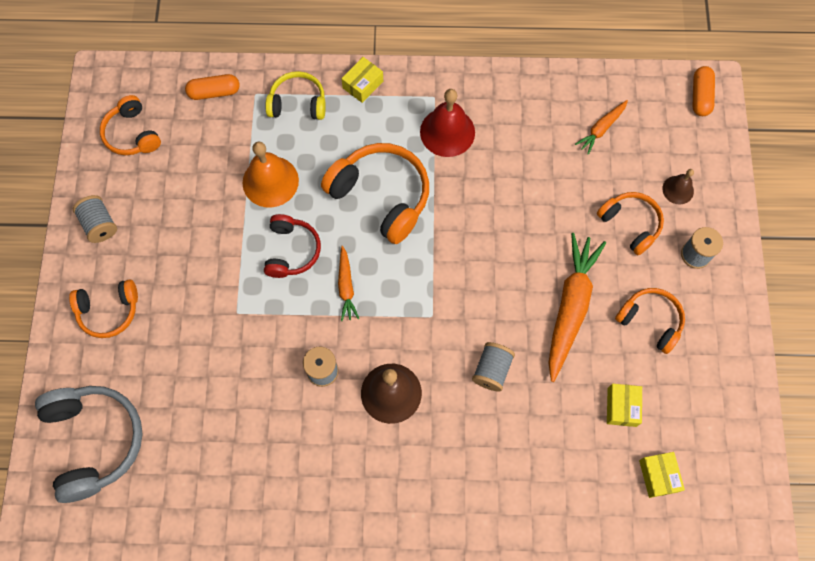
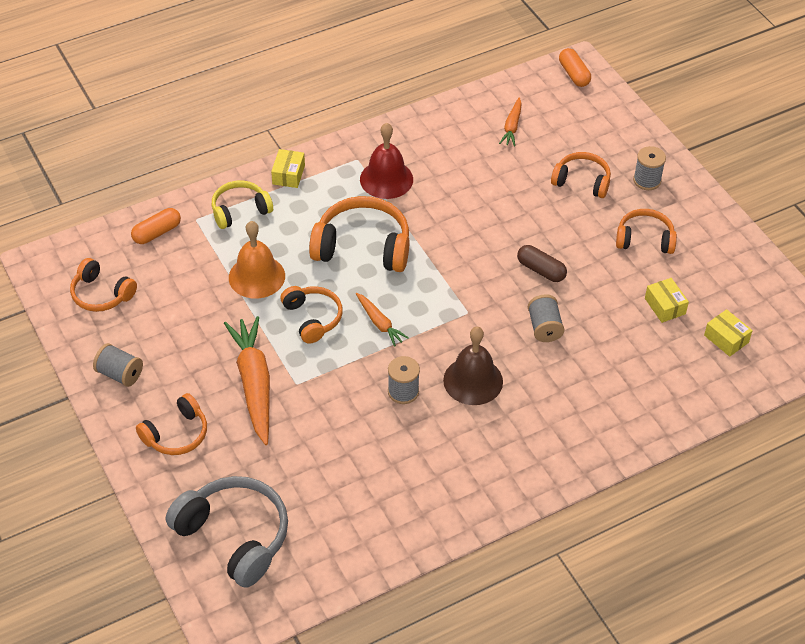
camera: 30 degrees left, 20 degrees down
red headphones [264,214,321,278] -> orange headphones [280,286,343,344]
orange carrot [548,233,606,382] -> orange carrot moved to [224,316,270,445]
brown bell [663,169,694,204] -> none
none -> brown capsule [517,245,567,282]

